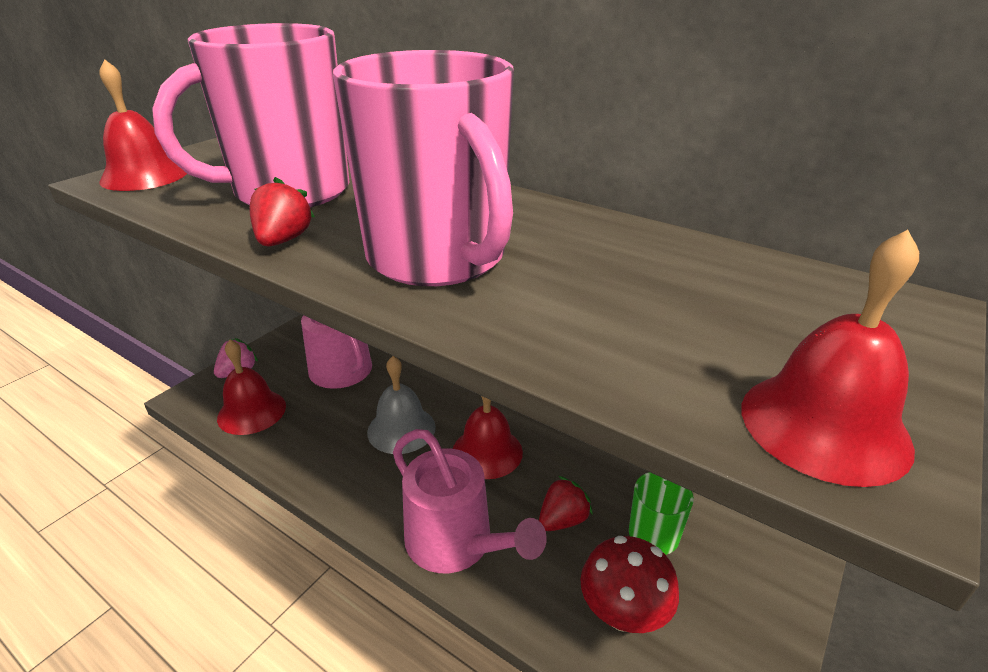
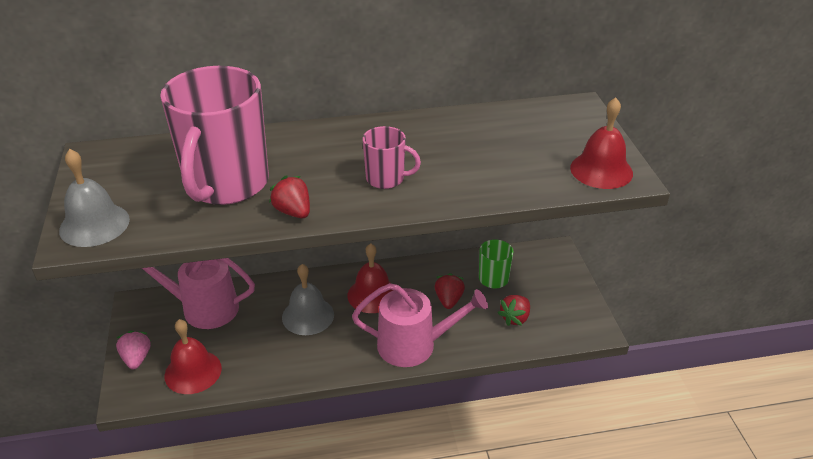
camera: 45 degrees left, 5 degrees up
red bell [99,60,187,191] -> grey bell [59,149,130,247]
pink mug [333,50,514,286] -> pink mug [362,126,421,189], size x0.46
red mushroom [580,536,679,633] -> red strawberry [498,295,530,326]

